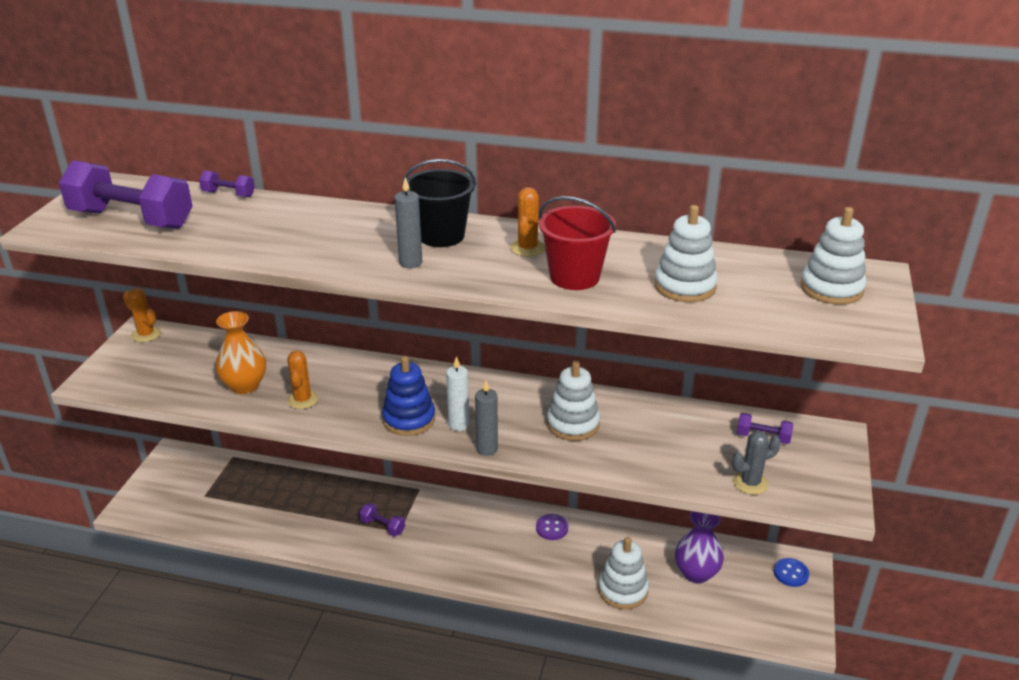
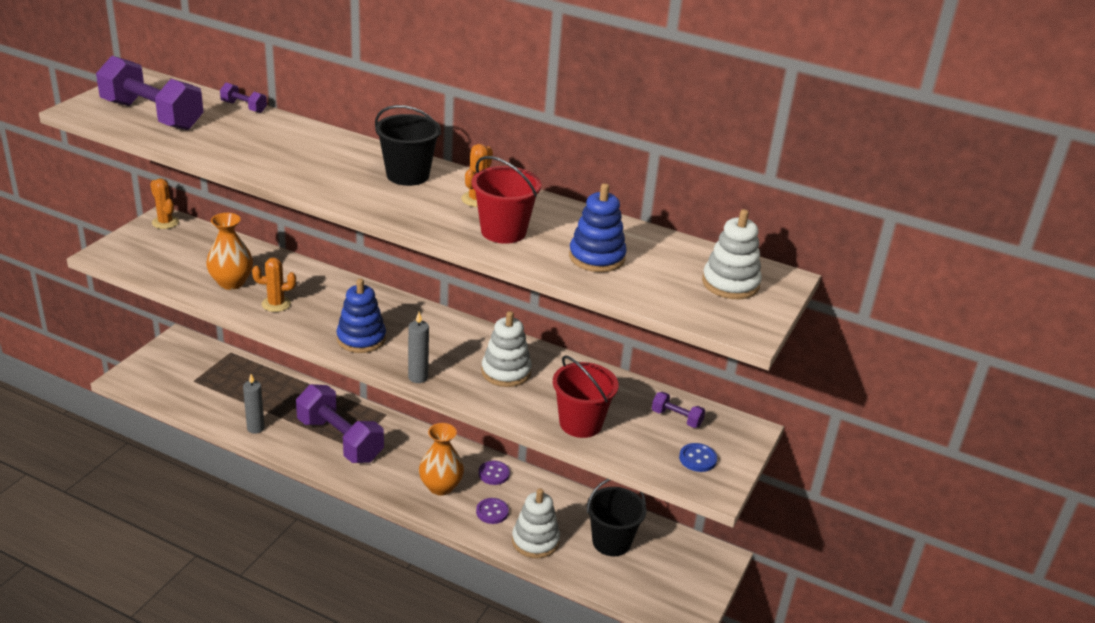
camera: 10 degrees right, 0 degrees up
orange cactus [287,350,318,409] -> orange cactus turned 75 degrees clockwise [252,257,296,312]
purple dumbbell [359,503,405,536] -> purple dumbbell [296,384,384,463], size x2.29
grey candle [394,177,422,268] -> grey candle moved to [243,374,265,434]
white candle [446,356,469,431] -> none
white stacking toy [654,205,718,302] -> blue stacking toy [569,183,627,272]
purple vase [675,511,724,584] -> black bucket [587,479,647,556]
grey cactus [732,431,781,495] -> none
blue button [774,558,809,587] -> blue button moved to [679,443,717,472]
none -> orange vase [419,423,464,496]
none -> purple button [476,498,509,524]
none -> red bucket [553,355,619,438]

